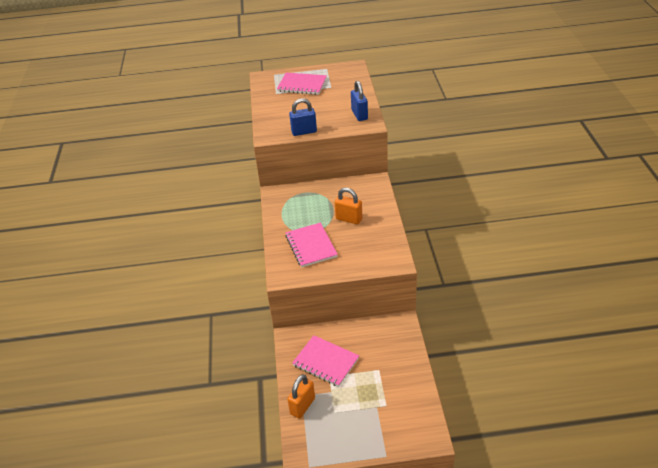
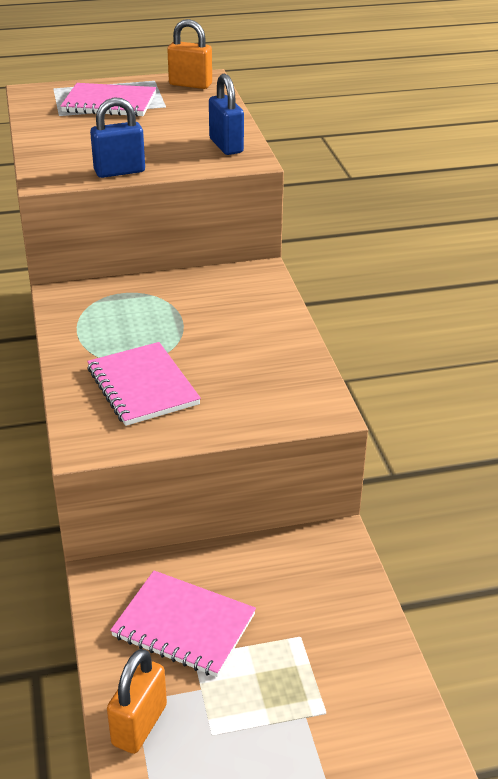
camera: 10 degrees left, 5 degrees down
orange padlock [335,188,362,225] -> orange padlock moved to [167,19,212,89]

